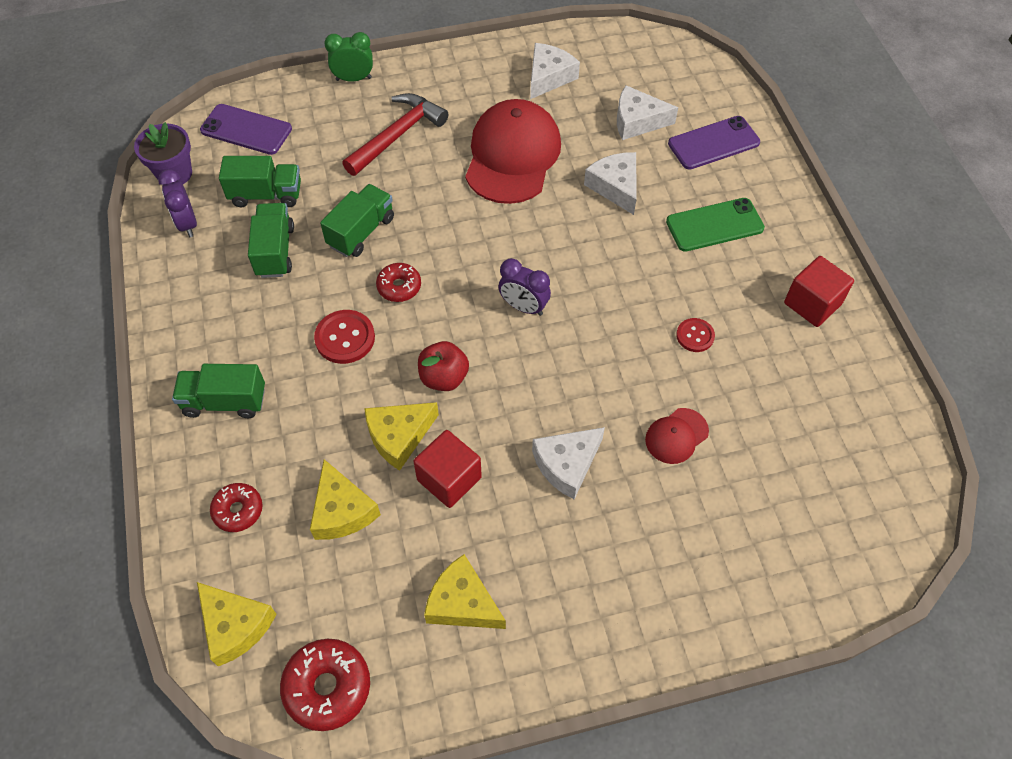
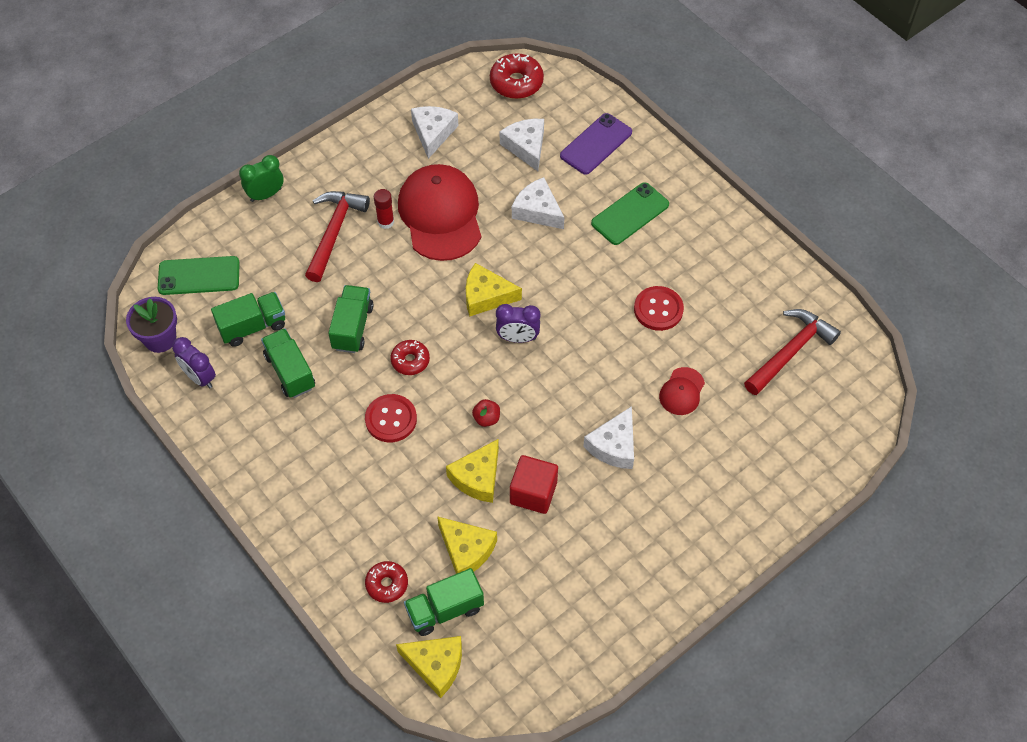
camera: 25 degrees left, 0 degrees up
green truck [172,364,265,418] -> green truck moved to [404,568,484,636]
purple phone [200,104,292,155] -> green phone [158,256,240,295]
red donut [280,639,370,731] -> red donut moved to [490,53,544,99]
red apple [418,341,469,391] -> red apple [472,399,500,427], size x0.65
yellow cheese [424,554,506,629] -> yellow cheese moved to [466,263,522,317]
white cheese [617,85,678,140] -> white cheese turned 90 degrees clockwise [500,119,544,171]
red button [676,318,715,352] -> red button [634,286,684,331], size x1.58
red cube [784,256,854,327] -> none
none -> red glue stick [374,189,394,229]
none -> red hammer [744,309,841,395]

